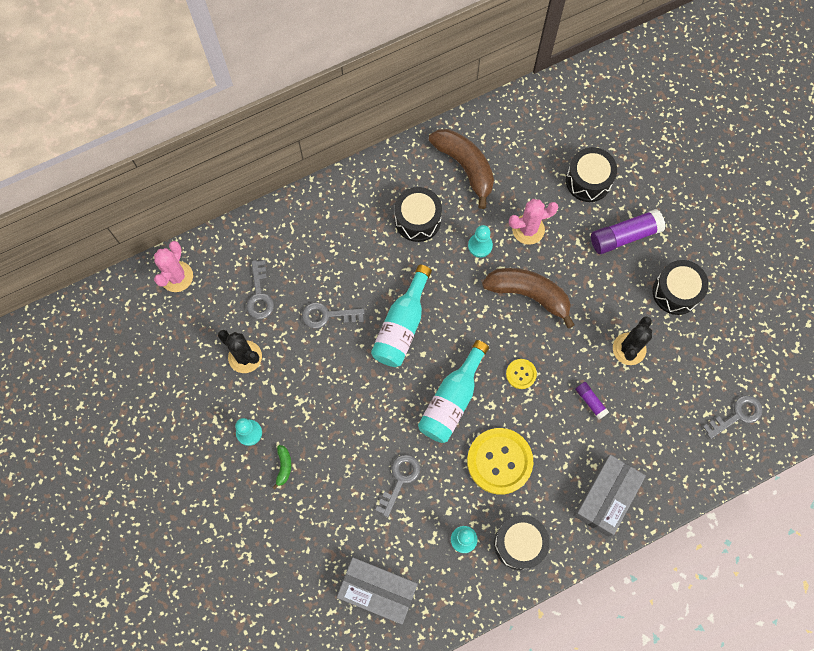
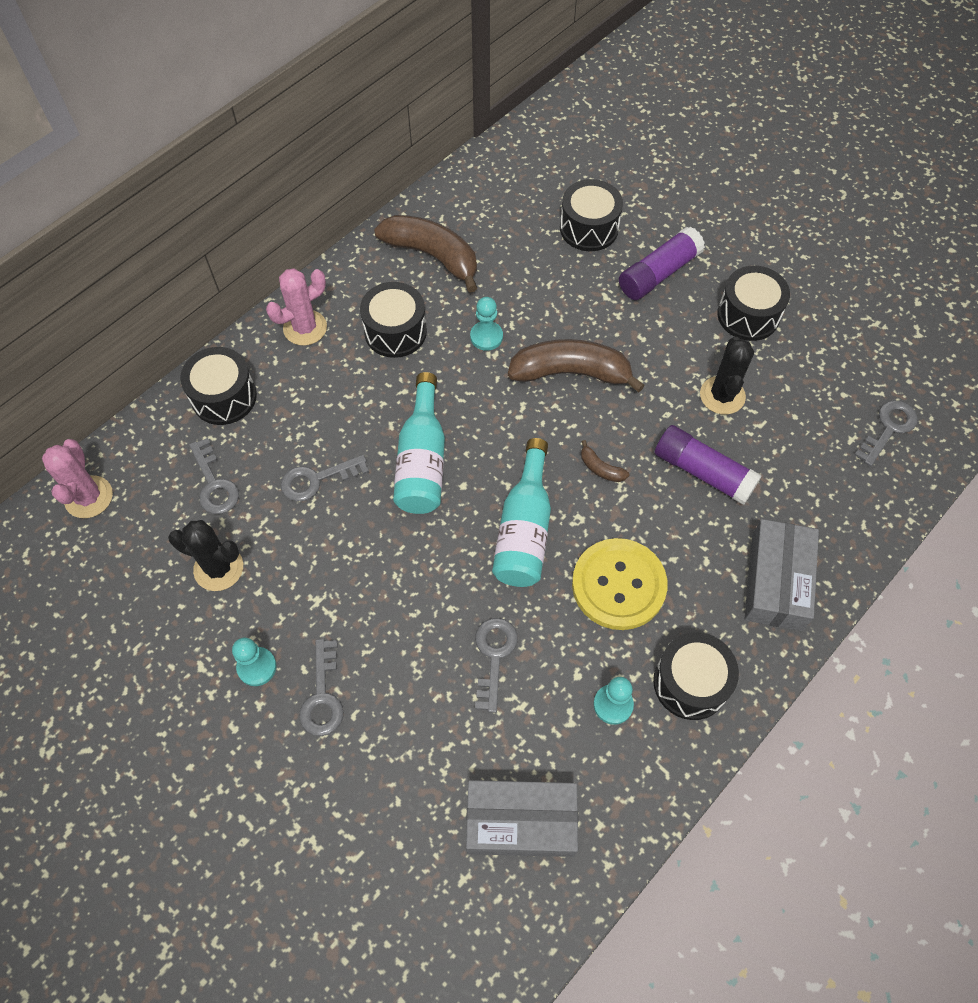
camera: 20 degrees left, 10 degrees down
green banana [272,445,292,489] -> grey key [299,639,343,736]
yellow button [506,359,537,389] -> brown banana [581,440,629,482]
pink cactus [509,199,558,245] -> pink cactus moved to [266,268,327,345]
purple glue stick [575,382,609,420] -> purple glue stick [654,425,762,505], size x1.92
none -> black drum [180,347,257,425]

